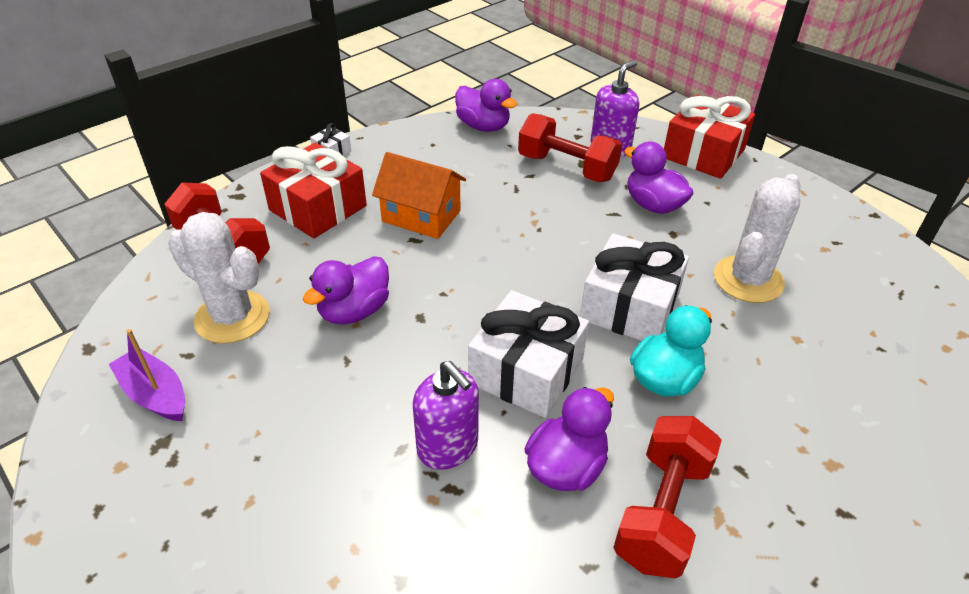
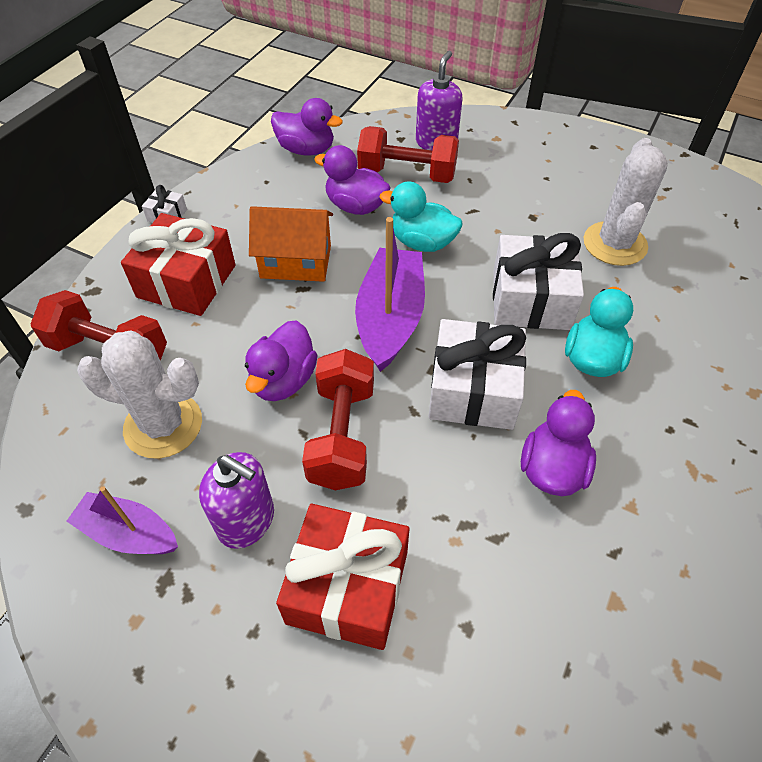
camera: 20 degrees left, 10 degrees up
purple soap dispenser [413,361,479,470] -> purple soap dispenser moved to [199,452,274,549]
red dumbbell [613,416,722,578] -> red dumbbell moved to [302,349,374,490]
purple duck [624,141,693,214] -> purple duck moved to [314,145,390,215]
red gift [664,95,755,179] -> red gift moved to [276,504,409,650]
none -> purple boat [355,217,425,372]
none -> turquoise duck [379,181,463,252]

